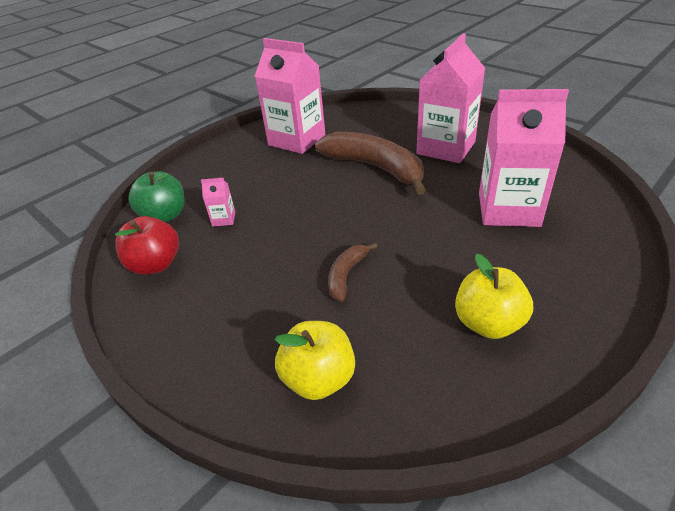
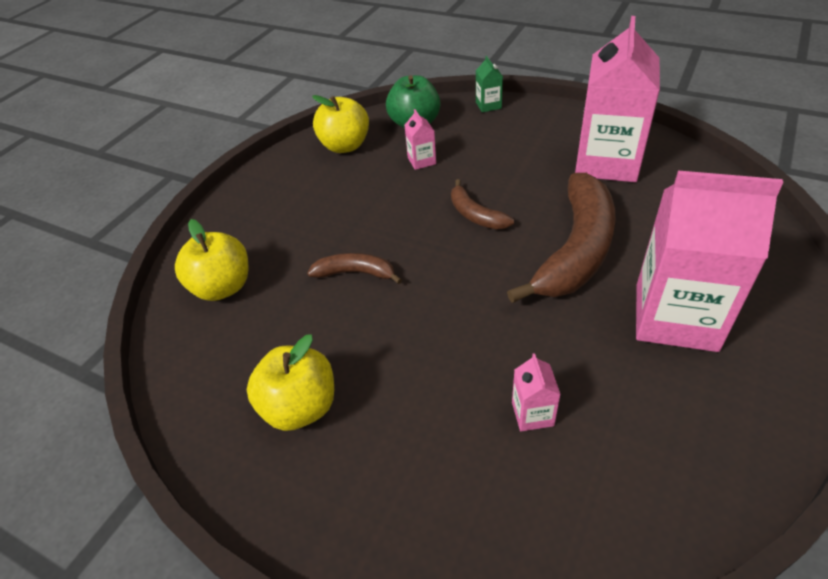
camera: 75 degrees right, 5 degrees up
red apple [115,216,179,275] -> yellow apple [312,95,369,153]
pink carton [479,89,569,227] -> pink carton [512,353,561,431], size x0.41
none -> brown banana [451,179,514,229]
none -> green carton [476,56,503,112]

